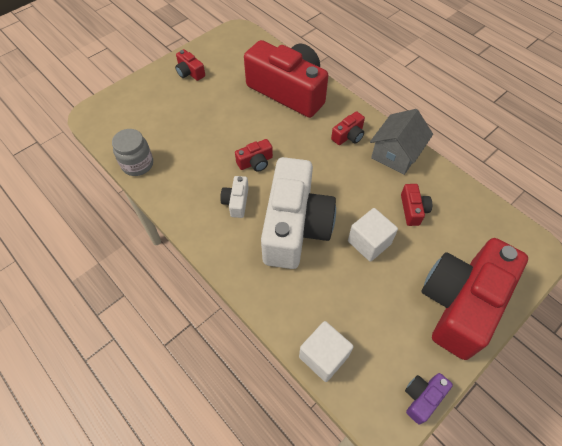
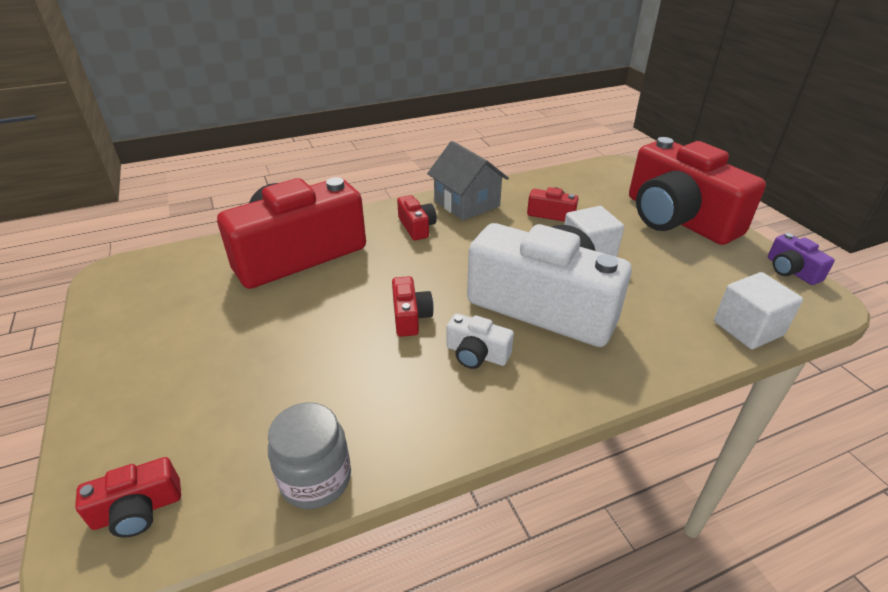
camera: 70 degrees left, 20 degrees down
red camera [175,49,205,81] -> red camera moved to [75,457,181,537]

